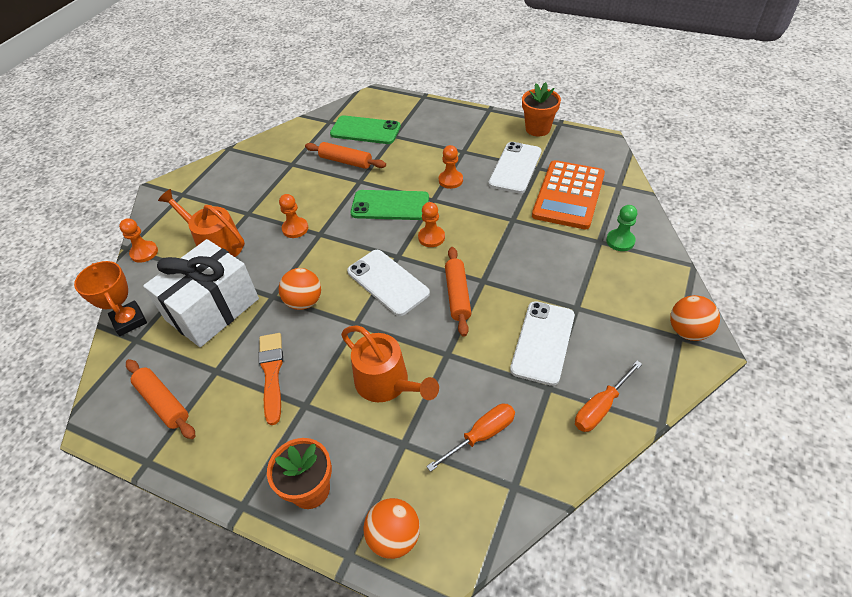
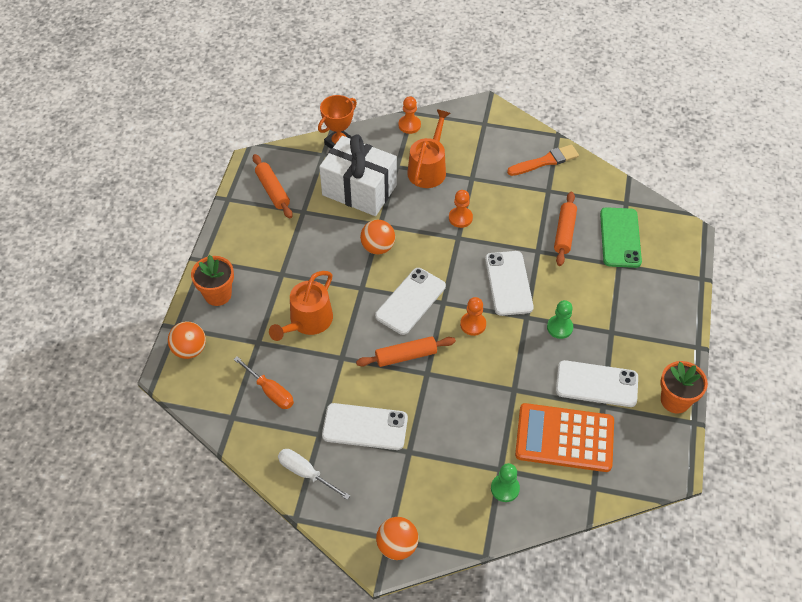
camera: 75 degrees right, 5 degrees up
orange rolling pin [126,359,195,439] -> orange rolling pin turned 60 degrees counterclockwise [253,154,293,218]
orange brush [258,333,283,425] -> orange brush moved to [507,145,579,176]
green phone [351,190,429,220] -> white phone [485,251,534,316]
orange pawn [439,145,463,189] -> green pawn [547,300,573,339]
orange screwdriver [575,361,642,432] -> white screwdriver [278,449,350,500]

